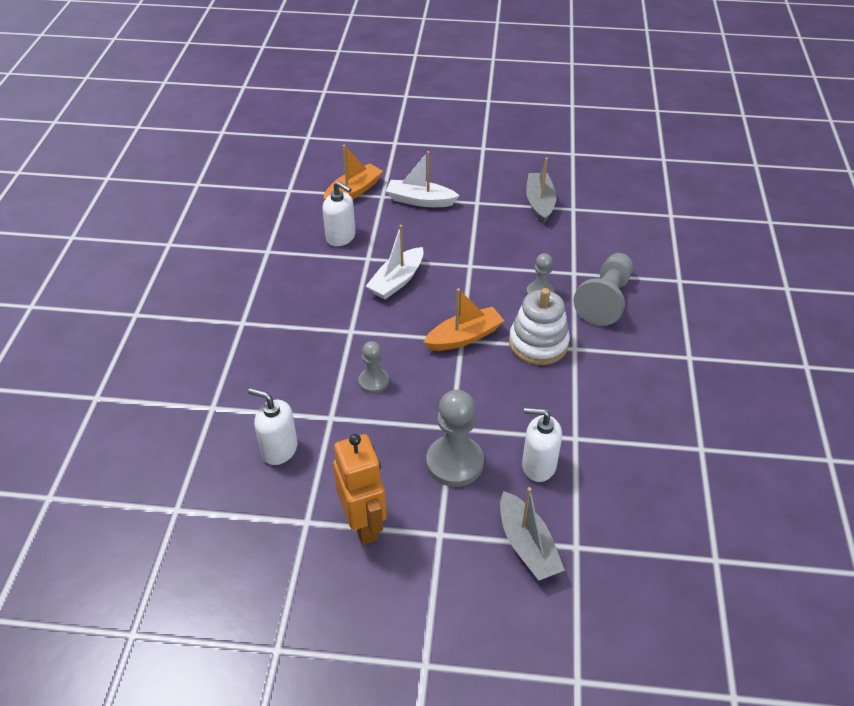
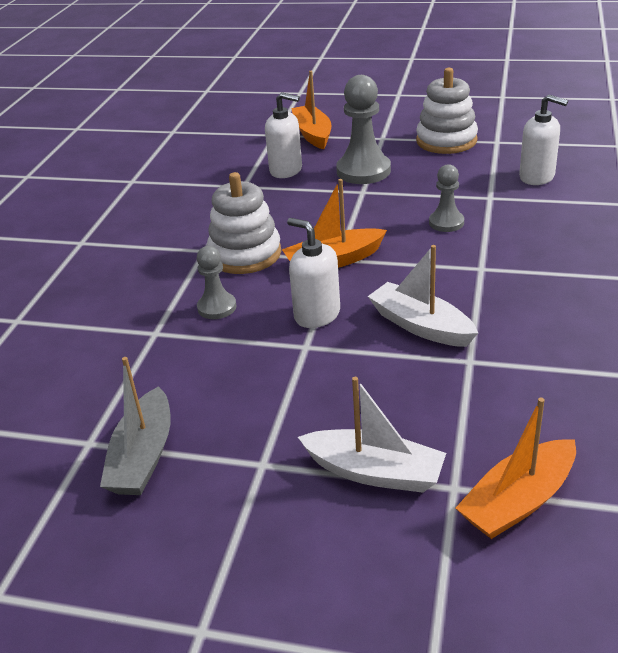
camera: 170 degrees left, 10 degrees down
white soap dispenser [323,181,355,246] -> white soap dispenser moved to [287,218,340,328]
orange robot [333,434,387,545] -> white stacking toy [416,68,478,154]
white boat [366,225,424,299] -> white boat turned 90 degrees counterclockwise [368,245,478,347]
grey boat [500,487,565,581] -> orange boat [291,71,331,149]
grey pawn [573,253,633,326] -> none

